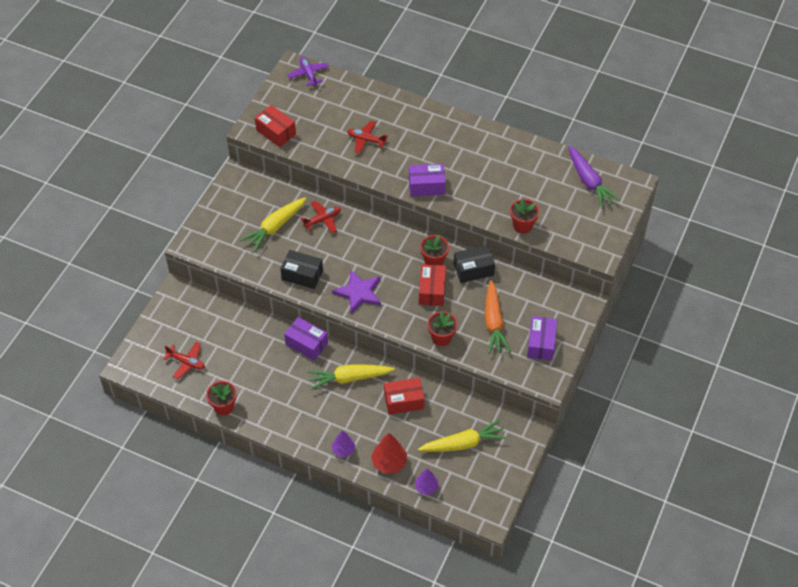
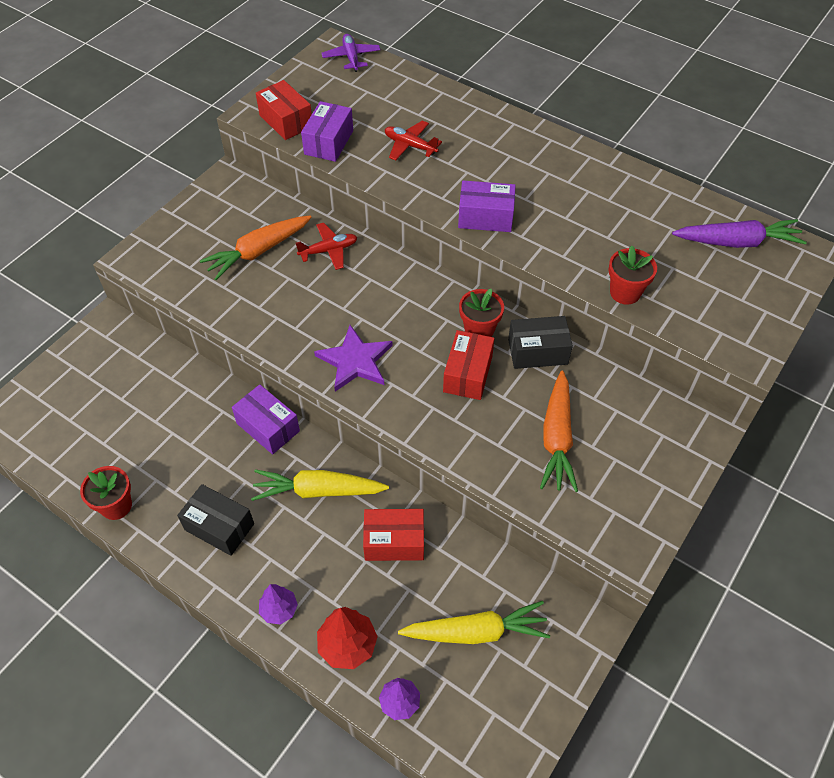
camera: 10 degrees right, 0 degrees up
red plane [163,342,205,380] -> none
yellow carrot [240,197,306,252] -> orange carrot [200,216,311,280]
black box [280,250,323,289] -> black box moved to [177,484,254,556]
red flower pot [427,311,457,346] -> none
purple box [527,316,557,361] -> purple box moved to [301,101,353,162]
purple carrot [568,146,620,208] -> purple carrot turned 75 degrees counterclockwise [672,219,807,248]

